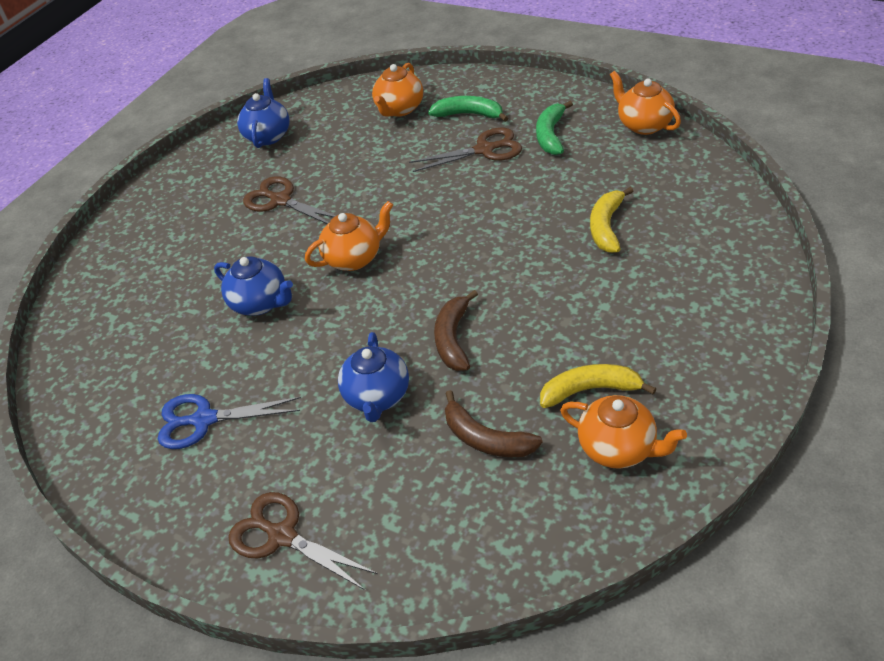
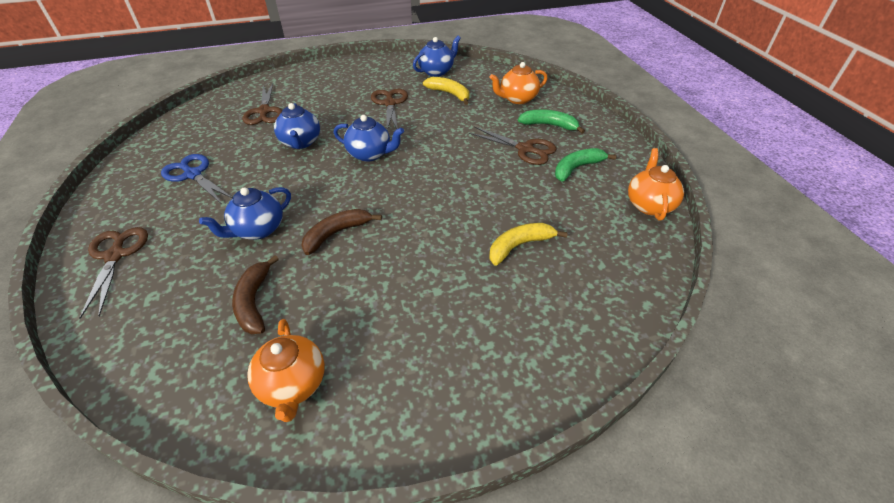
camera: 40 degrees right, 0 degrees up
orange teapot [305,201,393,271] -> blue teapot [333,115,404,162]
green banana [428,96,508,122] -> green banana turned 45 degrees counterclockwise [518,109,585,134]
yellow banana [540,364,656,408] -> yellow banana moved to [423,77,469,105]
none -> brown scissors [243,83,282,125]

